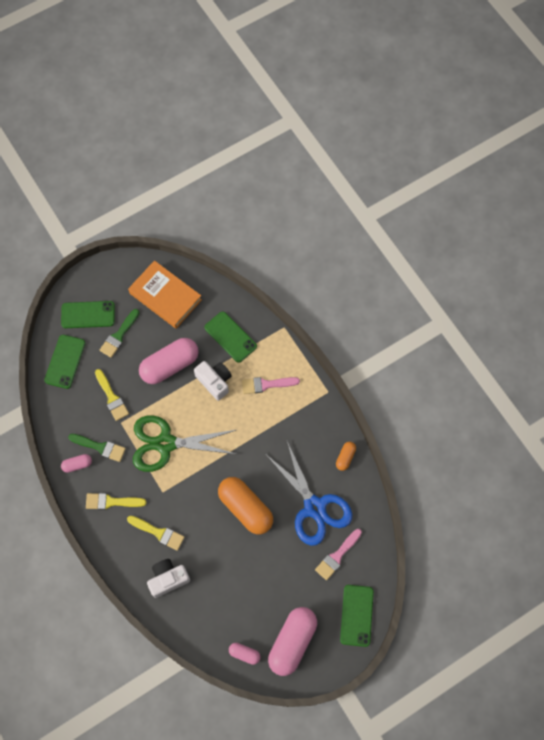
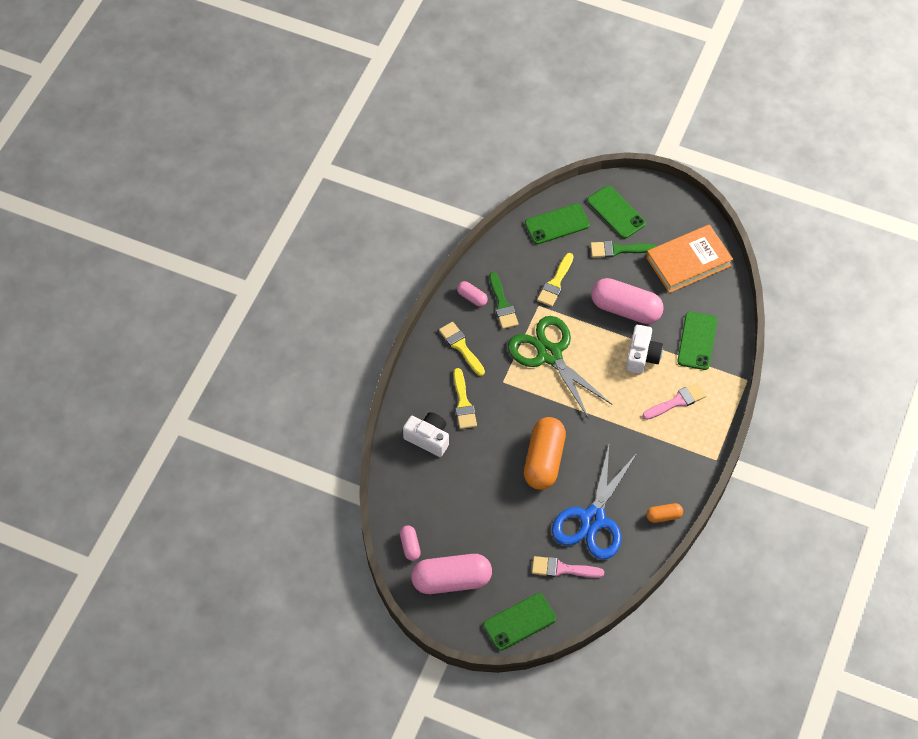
camera: 55 degrees right, 10 degrees down
orange book [128,260,202,329] -> orange book turned 60 degrees clockwise [646,224,733,293]
pink brush [242,377,300,394] -> pink brush turned 105 degrees clockwise [642,383,706,420]

